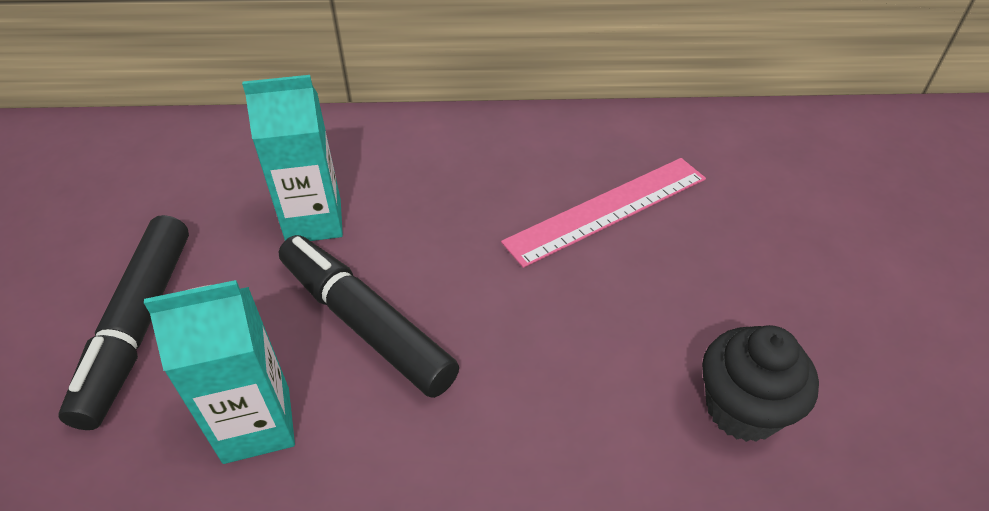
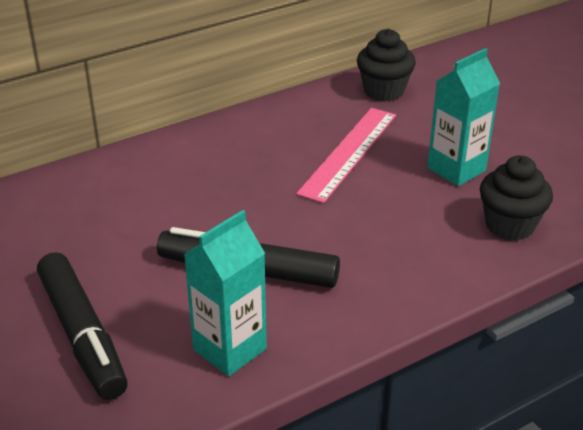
camera: 30 degrees left, 10 degrees down
turquoise carton [242,75,343,241] -> turquoise carton moved to [427,48,500,186]
none -> black cupcake [357,29,416,101]

